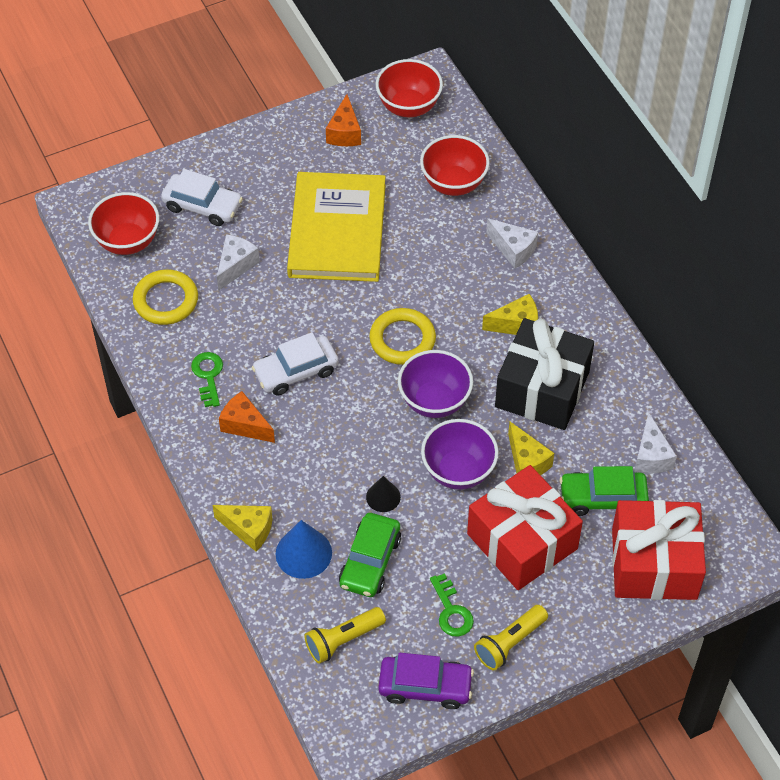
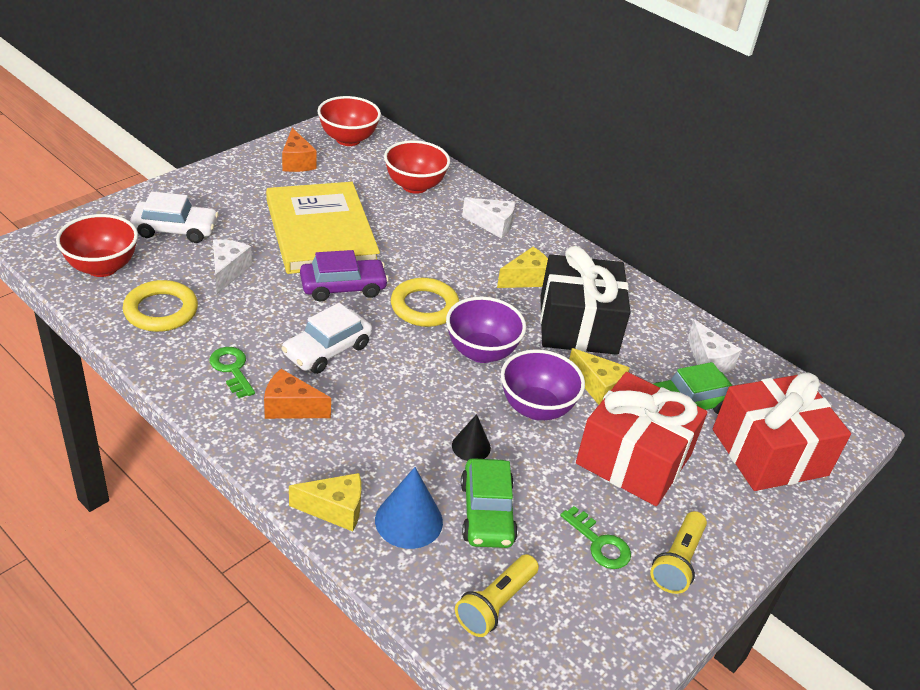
camera: 25 degrees left, 15 degrees down
purple car [378,653,474,709] -> purple car moved to [300,250,389,301]

